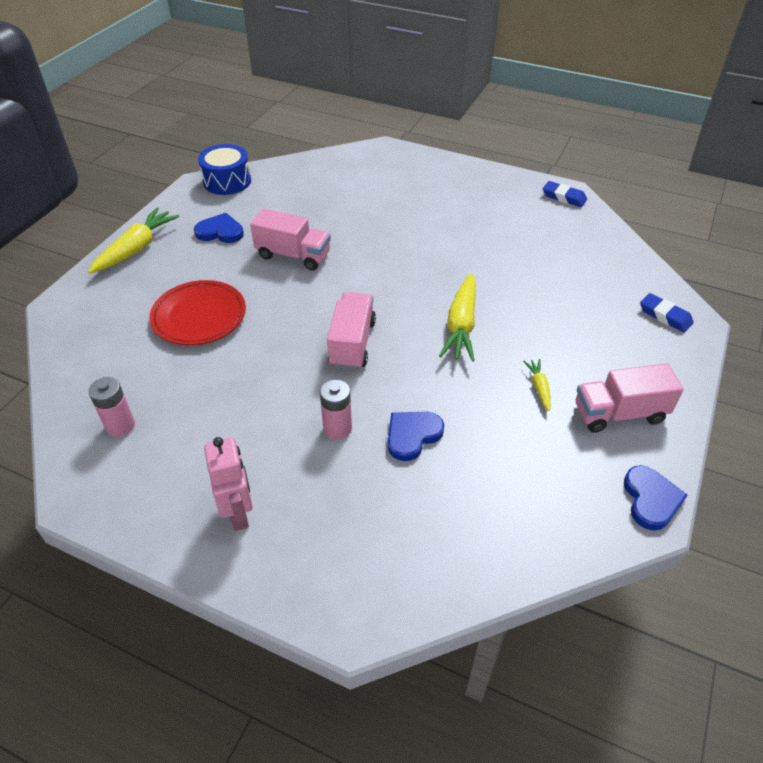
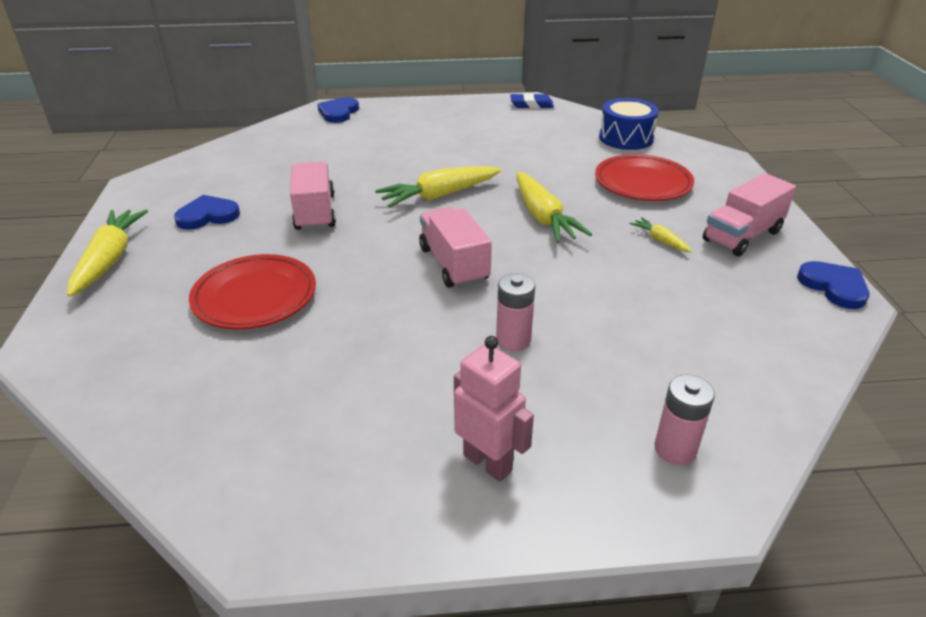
camera: 30 degrees left, 10 degrees down
pink battery [88,377,135,437] -> pink battery moved to [654,375,715,465]
blue drum [198,144,251,195] -> blue drum moved to [599,98,659,150]
pink truck [250,208,331,271] -> pink truck turned 90 degrees counterclockwise [290,162,336,230]
blue heart [388,412,444,461] -> blue heart moved to [317,97,359,123]
blue eraser [640,293,694,333] -> none
none -> yellow carrot [375,166,501,208]
none -> red plate [595,154,694,201]

